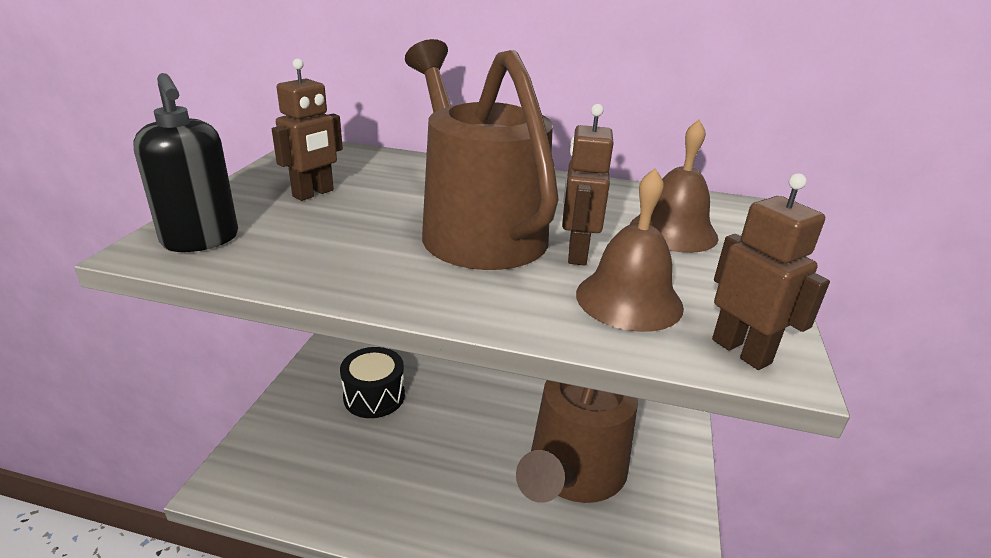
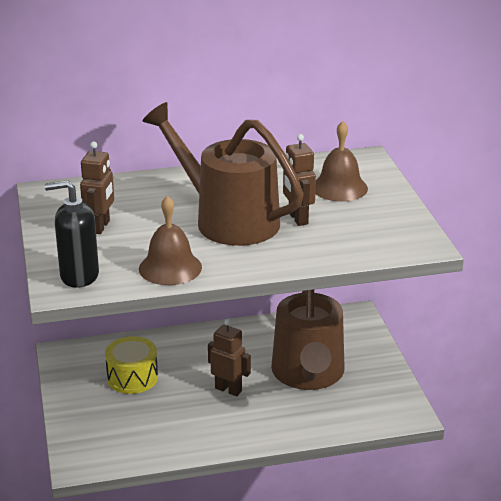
camera: 25 degrees left, 0 degrees up
black soap dispenser [133,73,238,252] -> black soap dispenser turned 150 degrees clockwise [45,180,99,288]
black drum [340,347,405,418] -> yellow drum [105,336,158,394]
brown bell [576,168,684,332] -> brown bell moved to [139,196,202,285]
brown robot [712,173,830,370] -> brown robot moved to [208,319,251,396]

